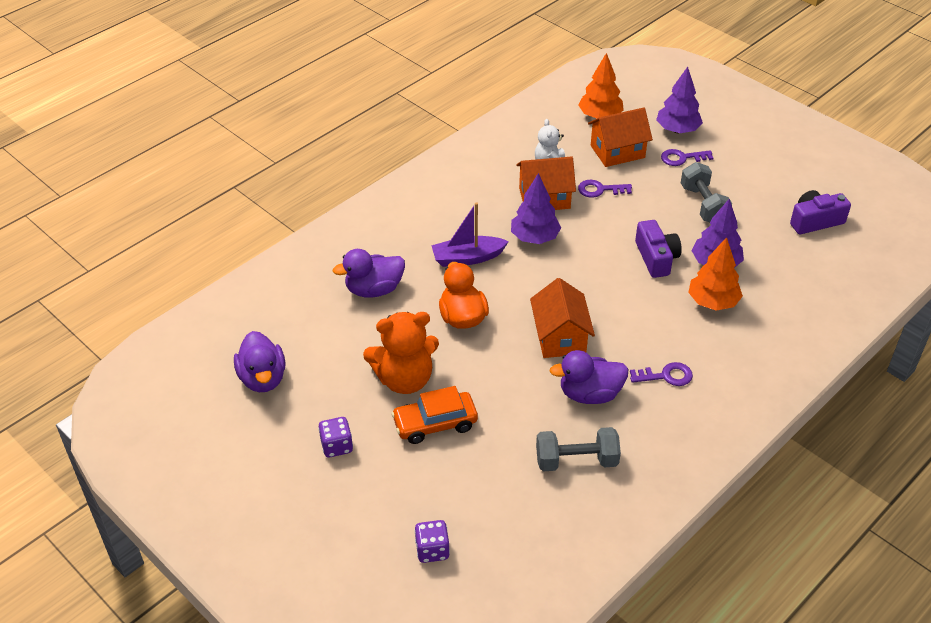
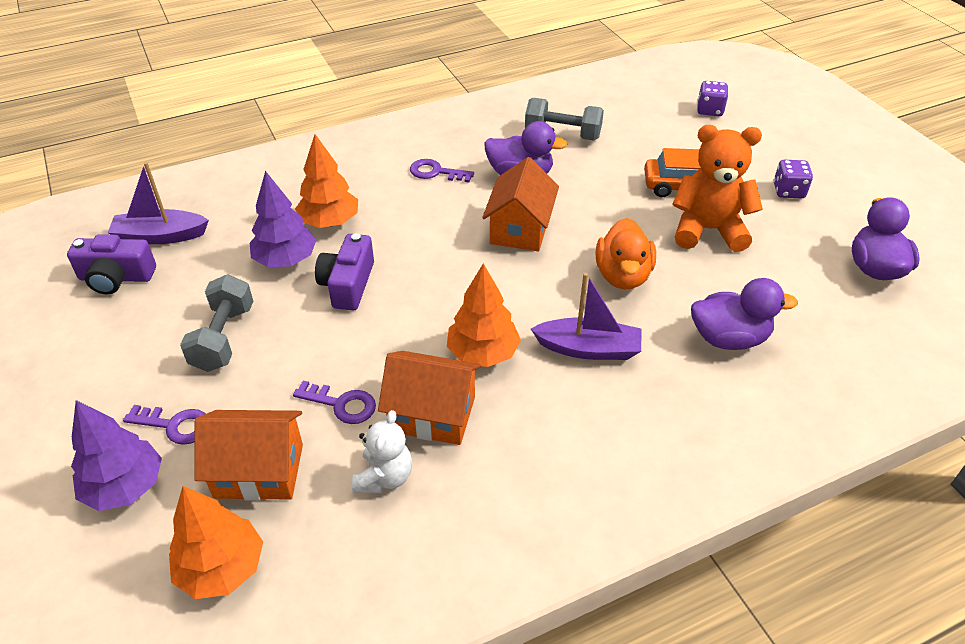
camera: 160 degrees left, 0 degrees up
purple tree [511,173,561,244] -> orange tree [447,263,521,367]
none -> purple boat [108,162,209,244]

